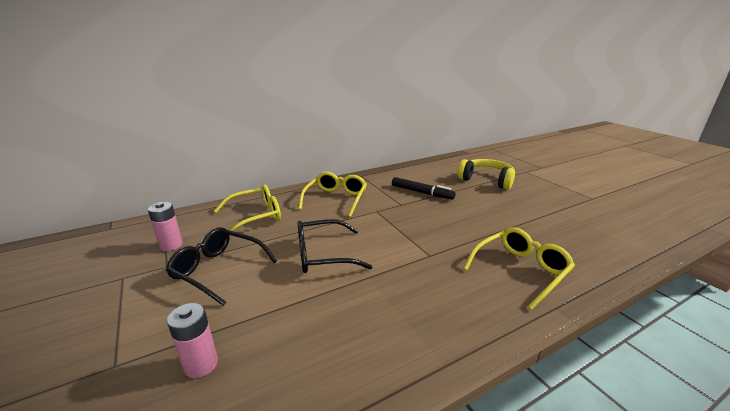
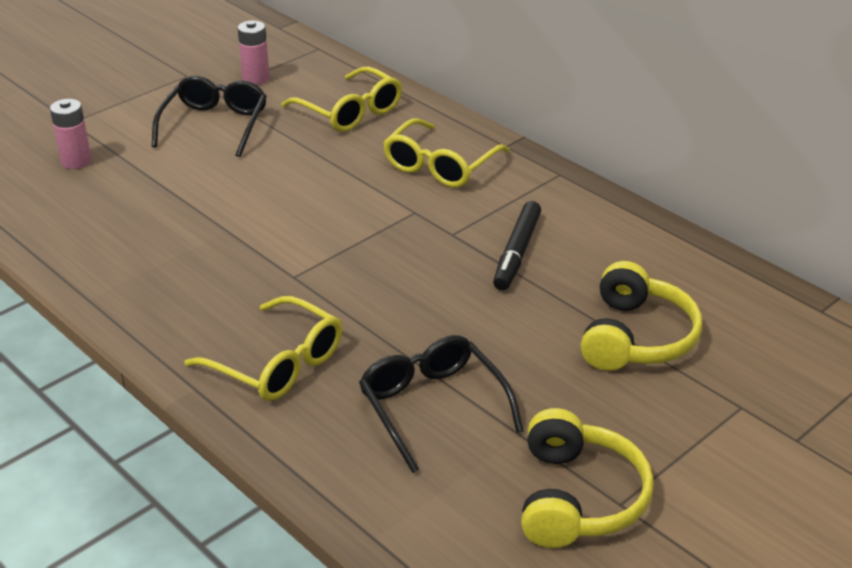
camera: 75 degrees right, 10 degrees up
black glasses [297,219,373,273] -> black glasses moved to [359,335,524,473]
yellow glasses [298,172,367,217] -> yellow glasses turned 120 degrees clockwise [383,118,510,188]
none -> yellow headphones [521,408,654,548]

